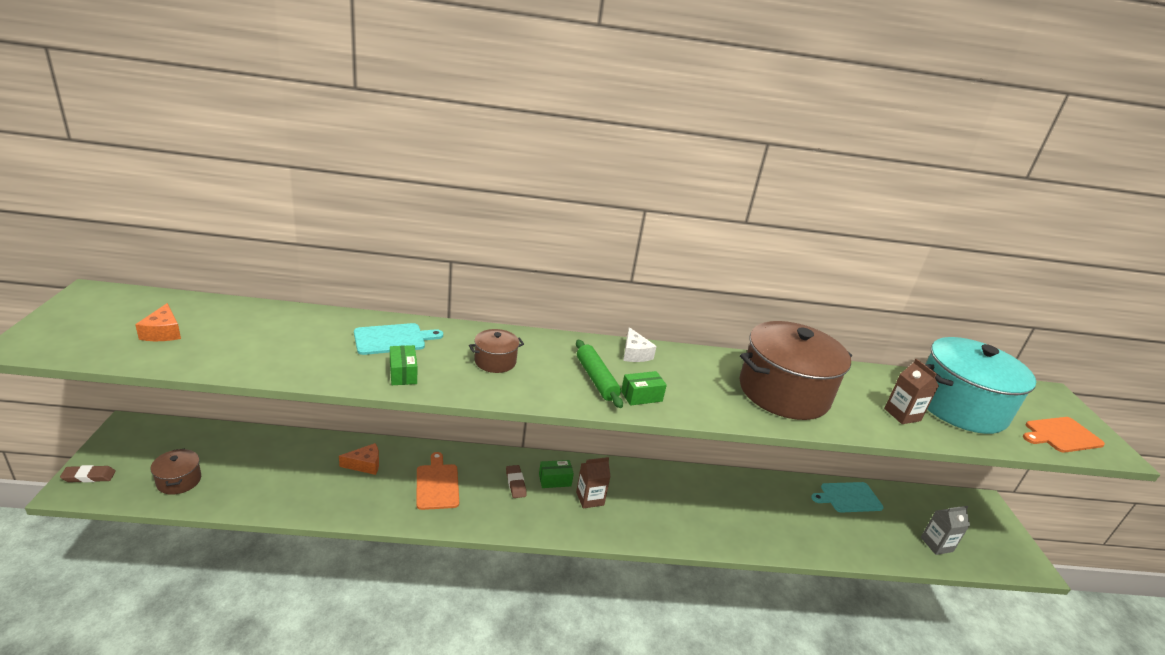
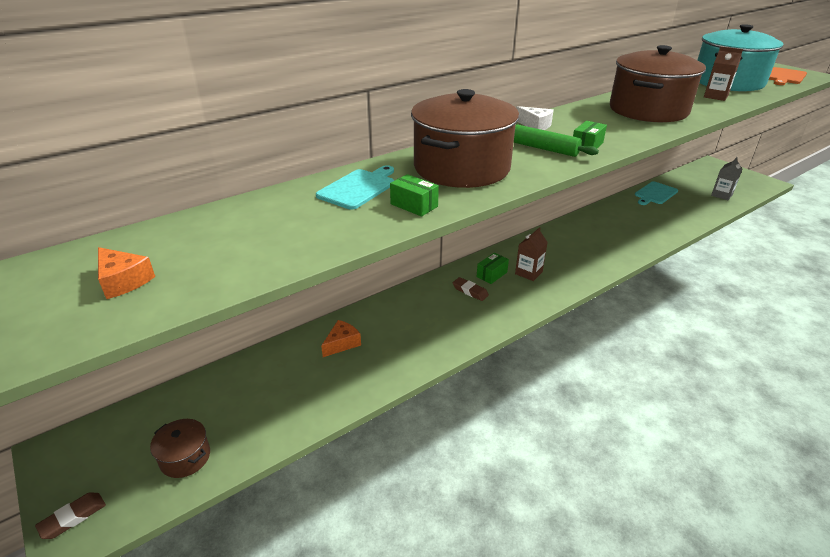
camera: 30 degrees left, 5 degrees up
orange cutting board [416,452,459,510] -> none
brown pot [469,329,524,373] -> brown pot [411,89,519,188], size x2.27

